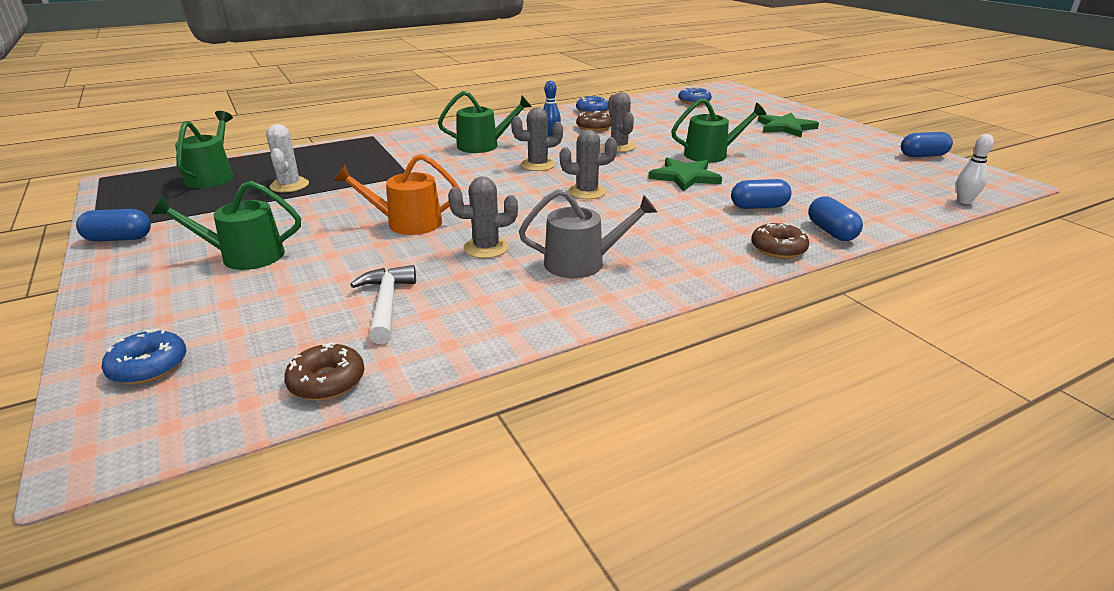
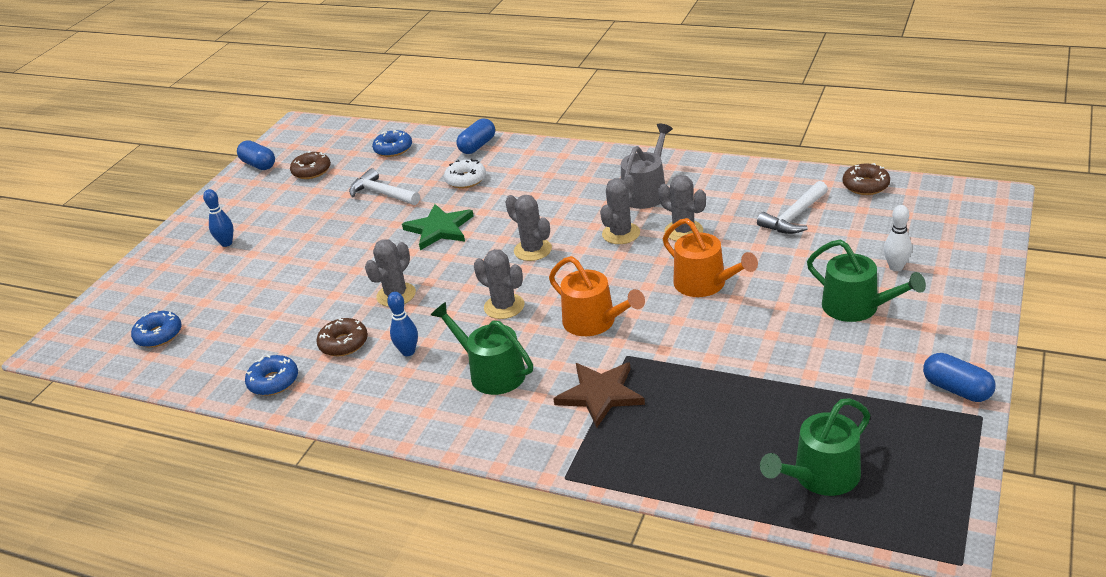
camera: 125 degrees left, 5 degrees up
blue donut [102,328,186,384] -> blue donut moved to [372,130,412,157]
white cactus [266,124,309,193] -> none
grey watering can [519,189,657,278] -> grey watering can turned 75 degrees clockwise [621,123,673,209]
green watering can [671,98,766,163] -> none
blue capsule [731,179,792,209] -> white donut [444,159,486,188]
brown donut [751,223,809,258] -> brown donut moved to [290,151,331,179]
green star [758,113,819,137] -> blue bowling pin [203,189,233,247]
white bowling pin [956,134,994,204] -> white bowling pin moved to [884,205,912,271]
none -> white hammer [349,168,420,205]
none -> orange watering can [549,256,645,336]
none -> brown star [553,362,645,428]
none -> grey cactus [600,175,640,244]

